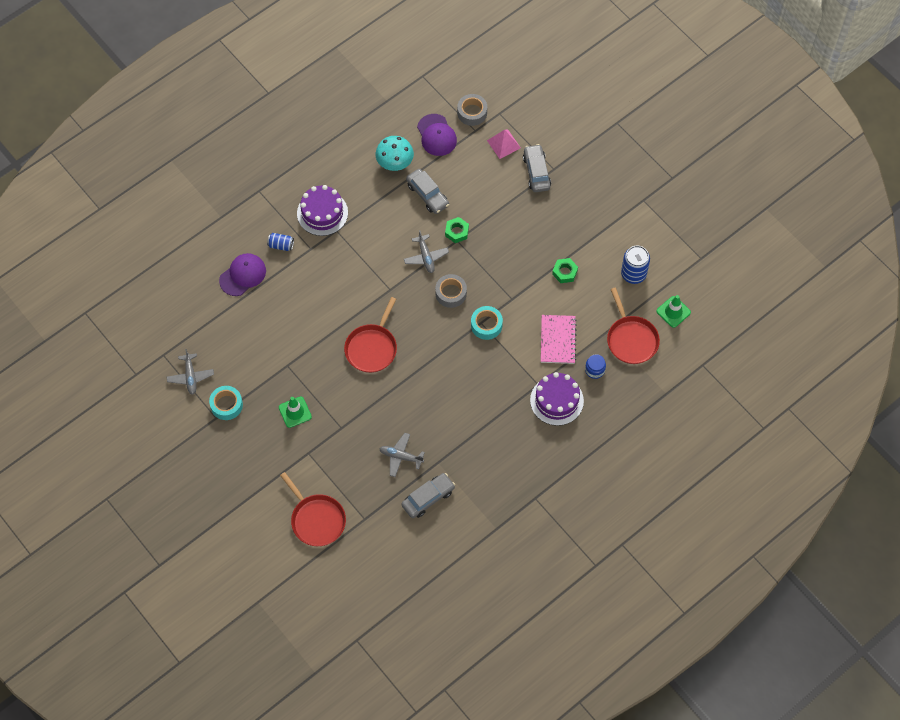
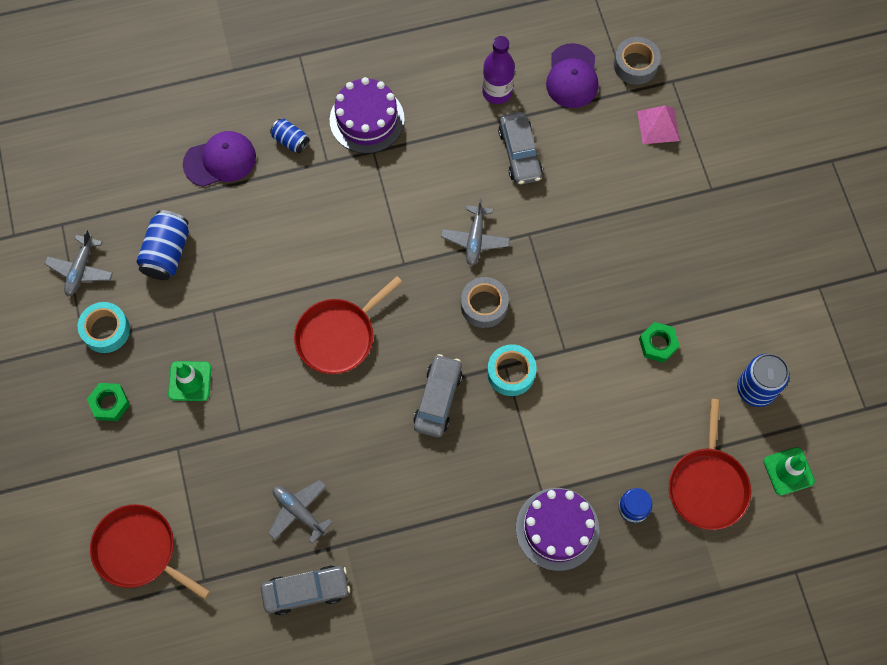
camera: 25 degrees right, 5 degrees up
red pan [280,472,346,546] -> red pan turned 135 degrees clockwise [90,504,210,599]
turquoise mushroom [376,136,414,171] -> purple bottle [482,36,515,104]
green nut [445,217,469,243] -> green nut moved to [87,383,130,421]
grey car [523,144,551,192] -> grey car moved to [413,354,462,437]
pink notebook [541,315,577,364] -> none
none -> blue can [137,210,189,280]

